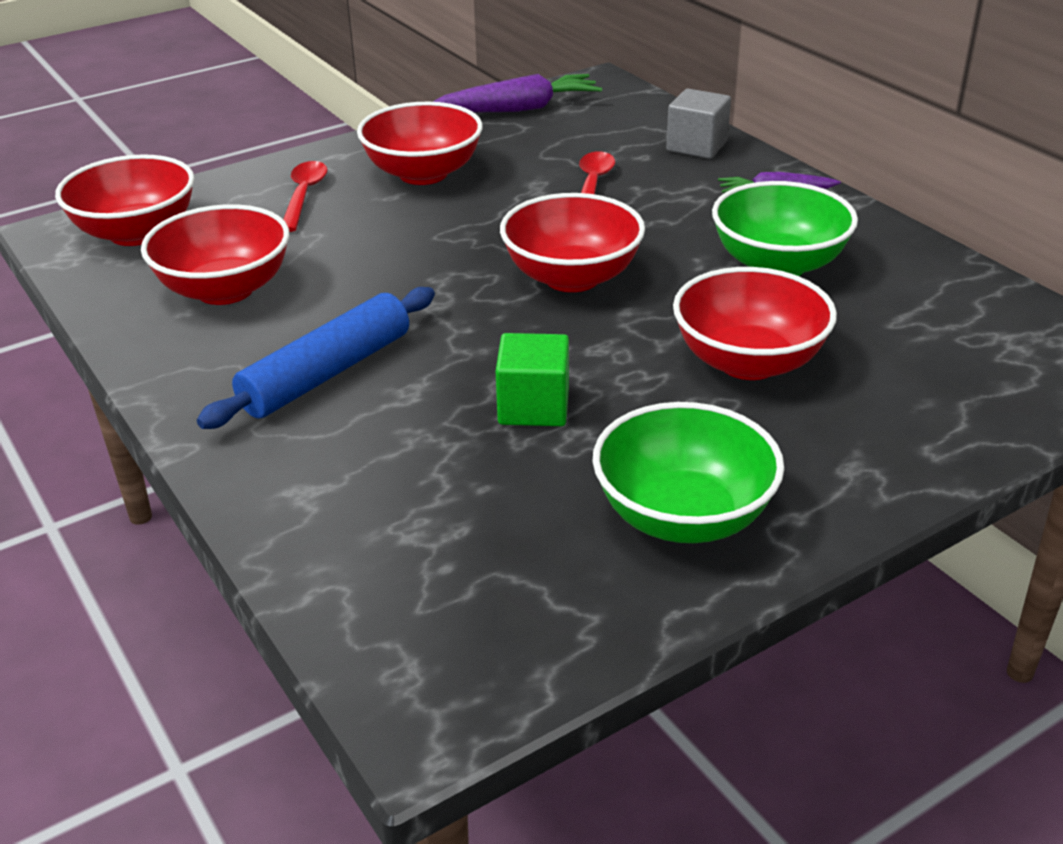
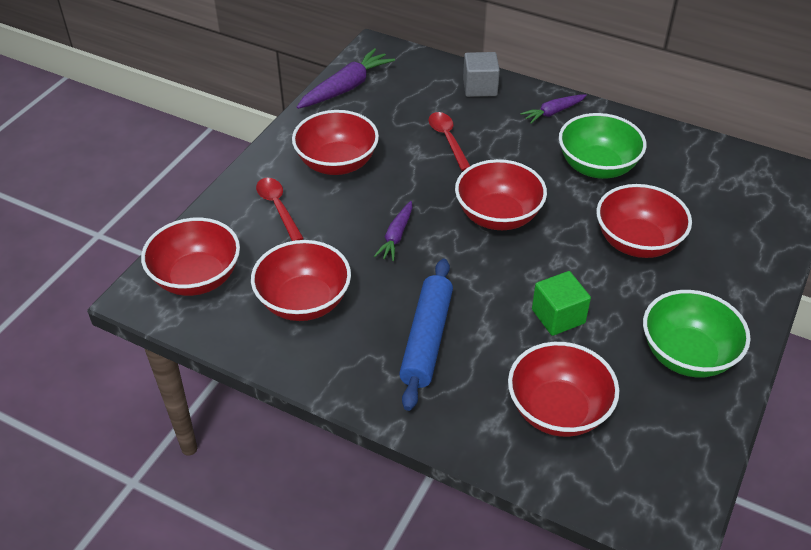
camera: 30 degrees left, 10 degrees up
none -> purple carrot [374,201,412,261]
none -> red bowl [508,342,619,437]

